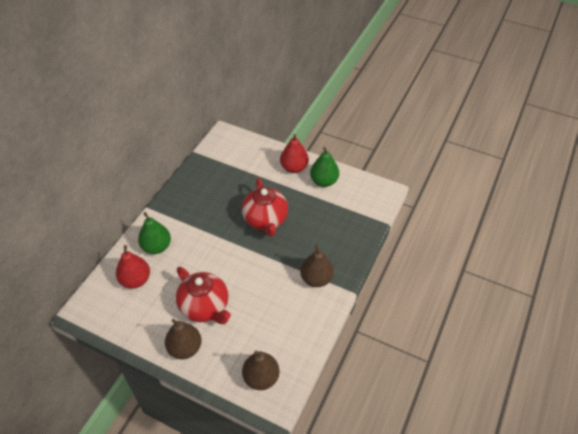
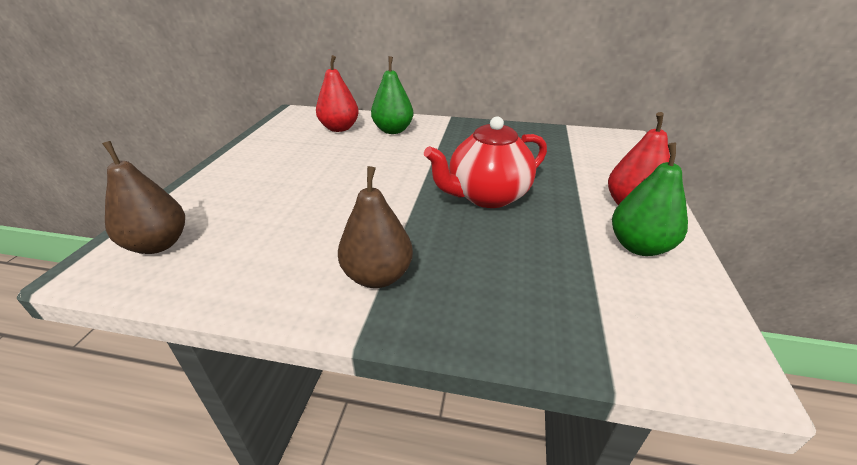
camera: 75 degrees right, 15 degrees down
brown pear [165,319,202,359] -> none
red teapot [176,267,231,324] -> none

